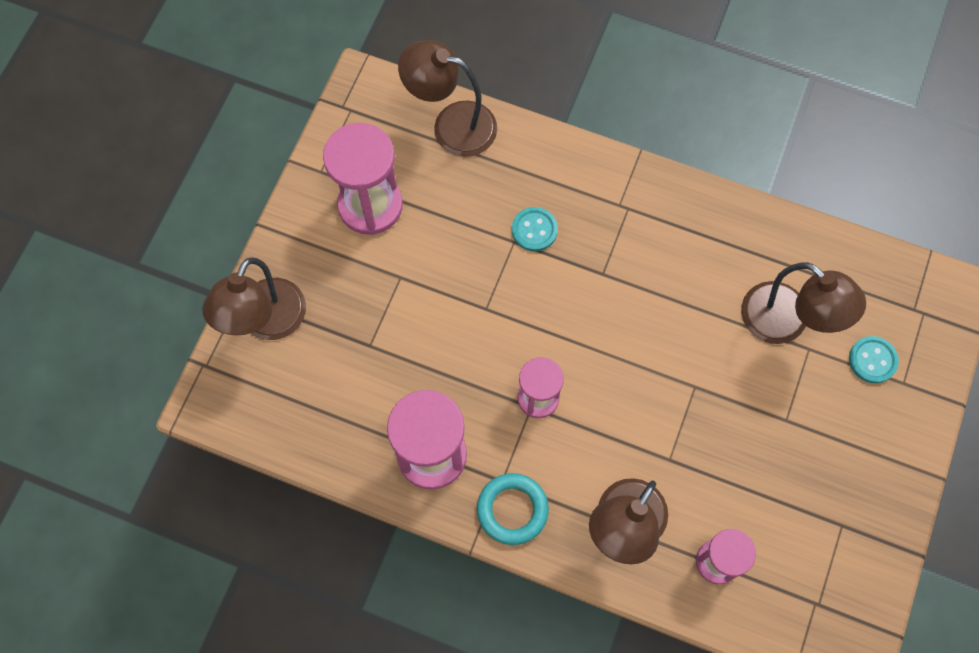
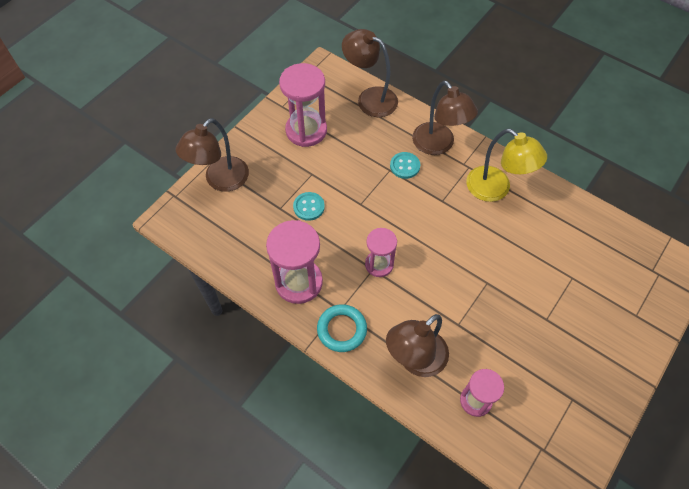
camera: 15 degrees right, 10 degrees down
brown lamp [741,262,866,344] -> brown lamp moved to [412,81,478,155]
turquoise button [849,336,899,383] -> turquoise button moved to [293,192,325,221]
none -> yellow lamp [466,129,547,202]

